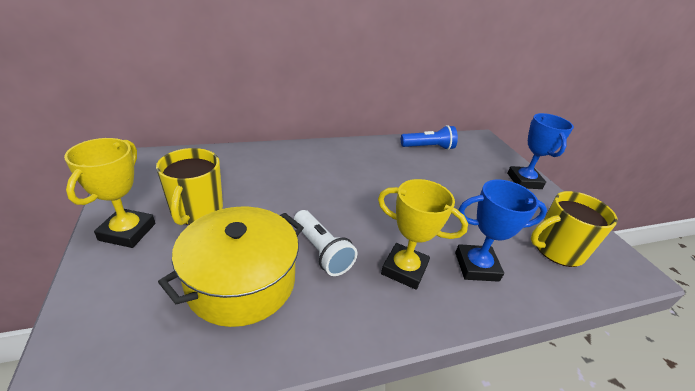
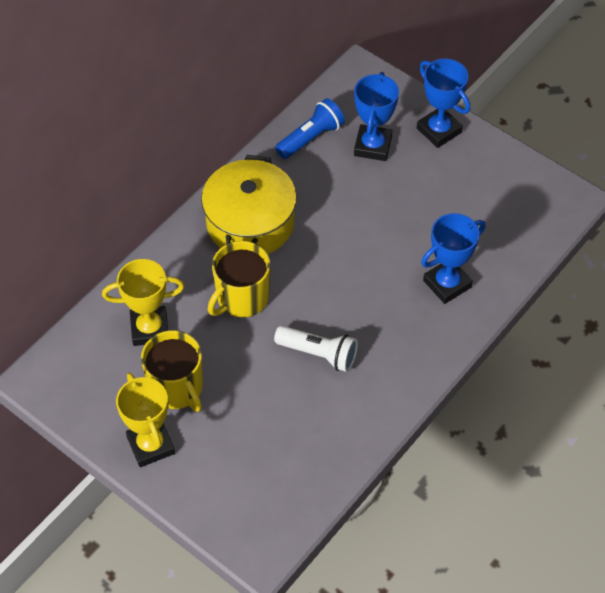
camera: 30 degrees left, 20 degrees up
yellow pot [158,207,304,327] -> yellow pot moved to [201,155,297,254]
yellow trophy [378,179,468,290] -> yellow trophy moved to [102,259,184,346]
yellow mug [531,191,618,267] -> yellow mug moved to [208,241,270,318]
none -> blue trophy [354,72,399,161]

